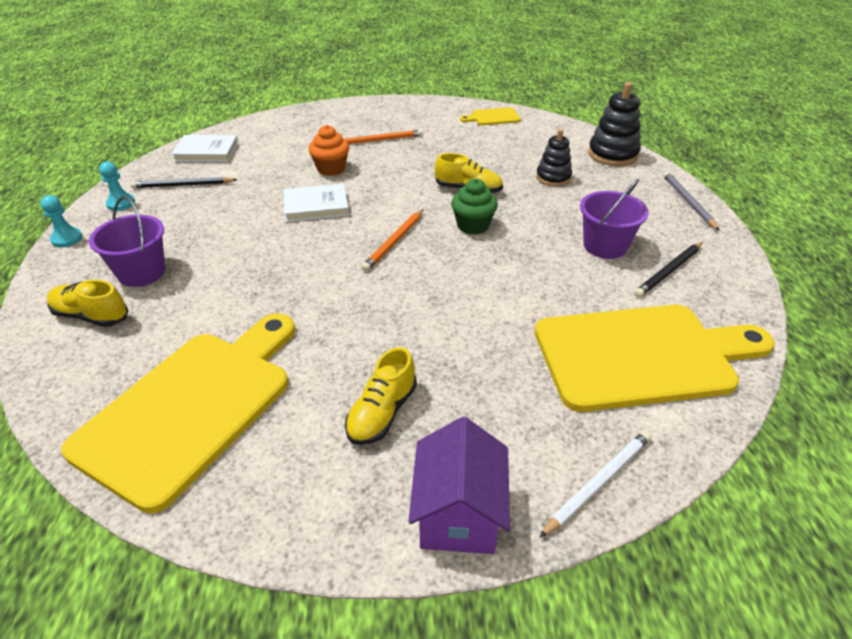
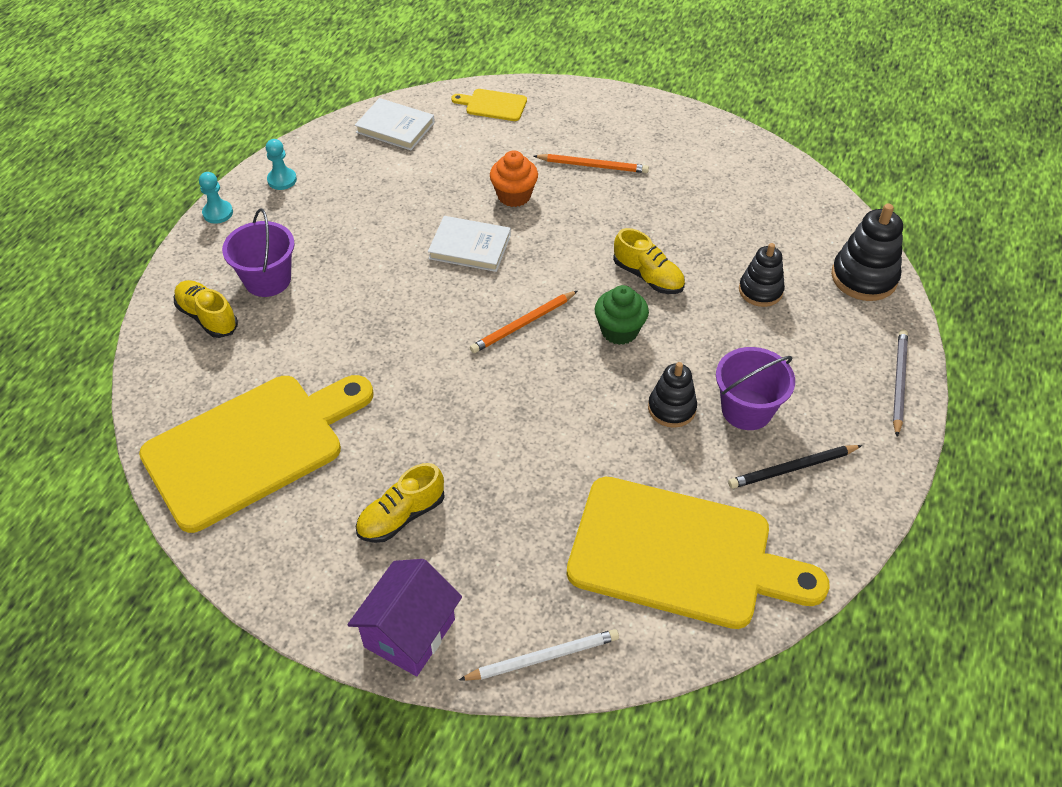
camera: 25 degrees right, 10 degrees up
black pencil [130,177,238,188] -> none
yellow cutting board [460,107,521,125] -> yellow cutting board moved to [451,89,527,121]
none -> black stacking toy [648,362,697,428]

